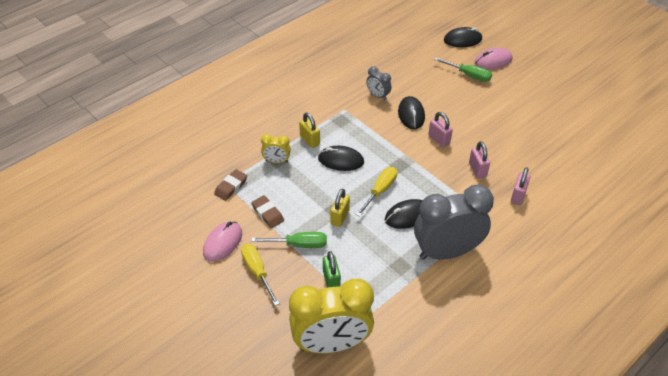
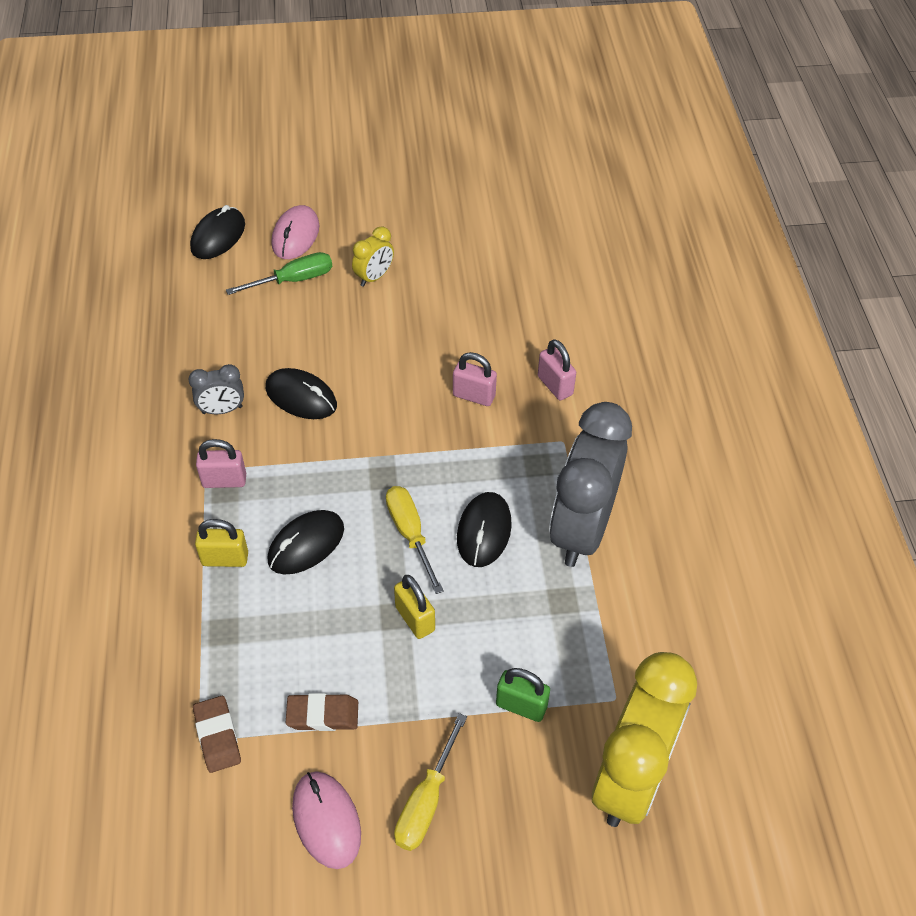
camera: 55 degrees left, 5 degrees up
yellow screwdriver [241,244,280,306] -> yellow screwdriver turned 75 degrees counterclockwise [394,713,467,851]
green screwdriver [251,232,327,248] -> none
yellow clock [261,134,291,163] -> yellow clock moved to [352,226,394,287]
pink padlock [428,112,453,147] -> pink padlock moved to [196,439,246,488]

